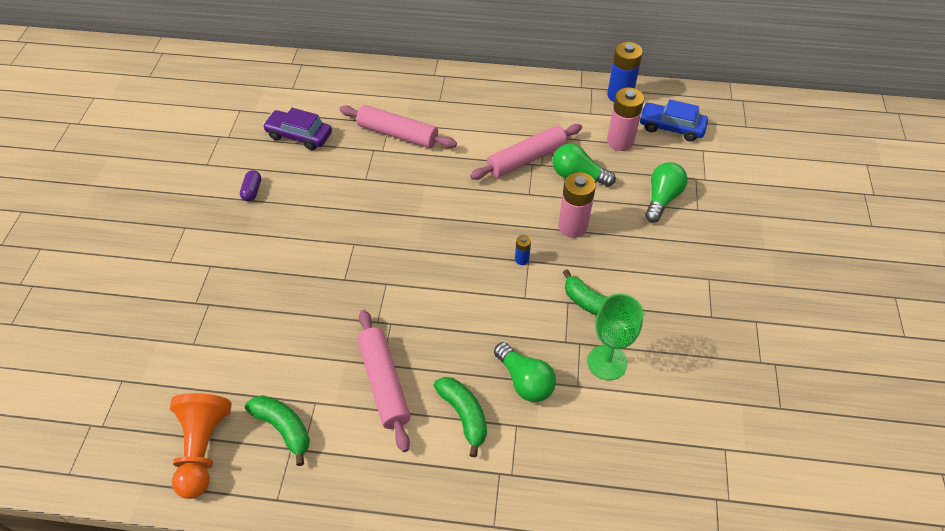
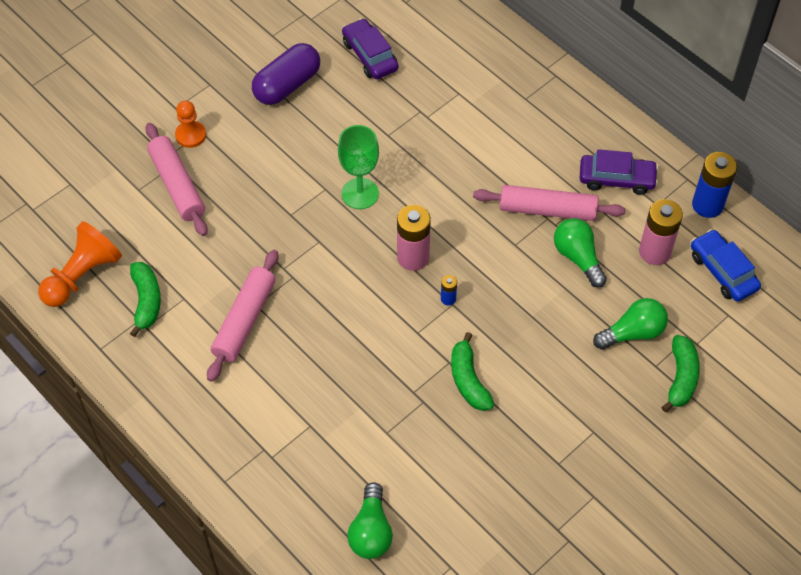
camera: 40 degrees right, 5 degrees up
purple capsule [240,170,261,202] -> purple capsule [252,43,320,105], size x2.11
pink rolling pin [339,105,457,148] -> pink rolling pin moved to [145,123,208,236]
green banana [434,377,487,457] -> green banana moved to [662,335,700,412]
green light bulb [494,342,556,402] -> green light bulb moved to [347,482,393,559]
pink battery [558,172,596,238] -> pink battery moved to [397,205,431,271]
green goblet [588,294,643,380] -> green goblet moved to [338,125,379,209]
none -> orange pawn [175,101,206,148]
none -> purple car [580,149,658,195]

